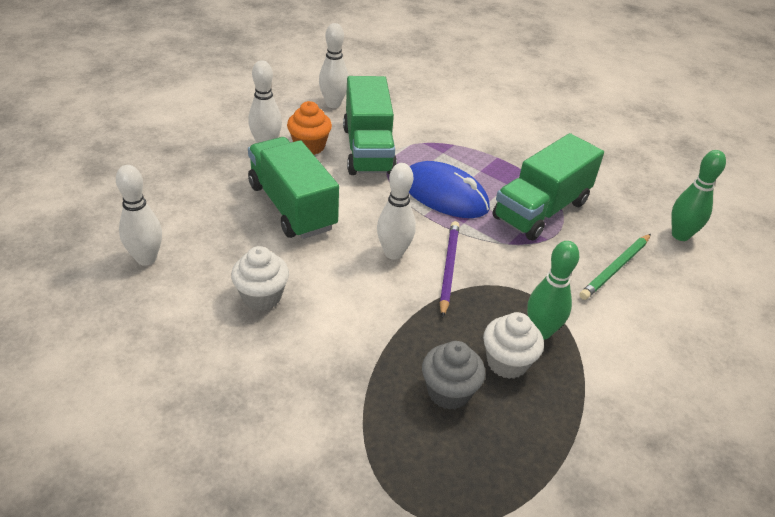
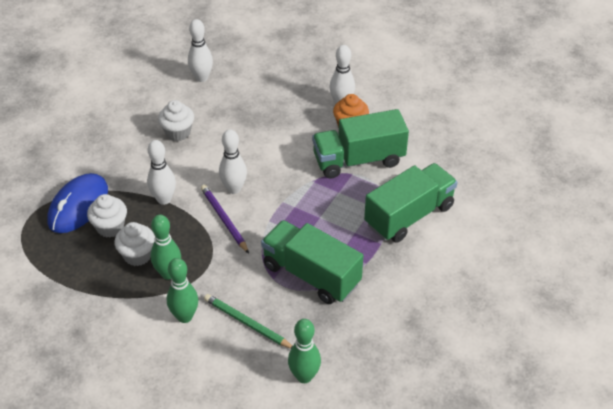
camera: 85 degrees right, 5 degrees up
green truck [248,137,339,239] -> green truck moved to [364,163,458,243]
white bowling pin [319,23,349,108] -> white bowling pin moved to [147,140,176,205]
blue mouse [409,161,490,218] -> blue mouse moved to [47,173,108,233]
grey cupcake [422,341,485,410] -> white cupcake [87,194,127,238]
purple pencil [440,221,460,318] -> purple pencil turned 120 degrees counterclockwise [201,185,249,253]
none -> green bowling pin [167,258,198,323]

